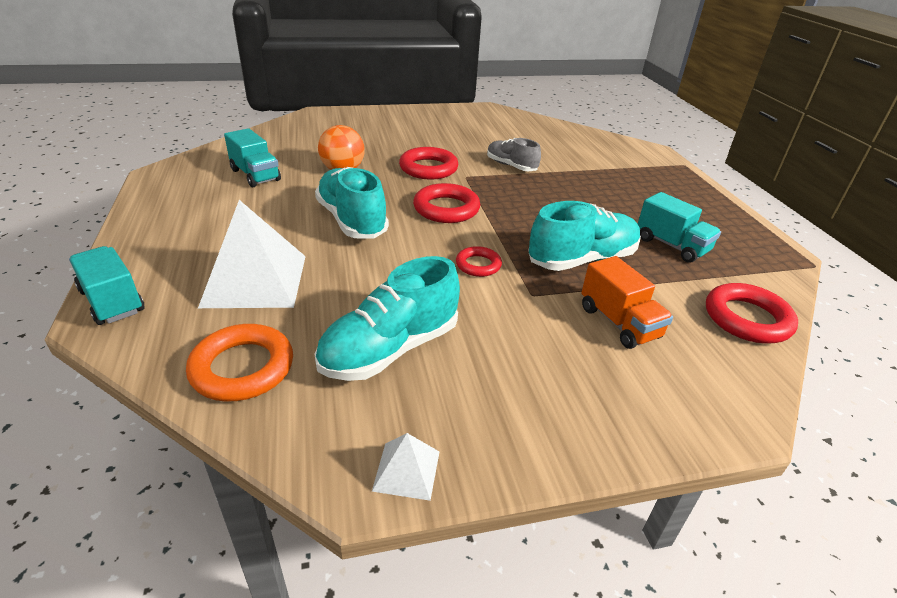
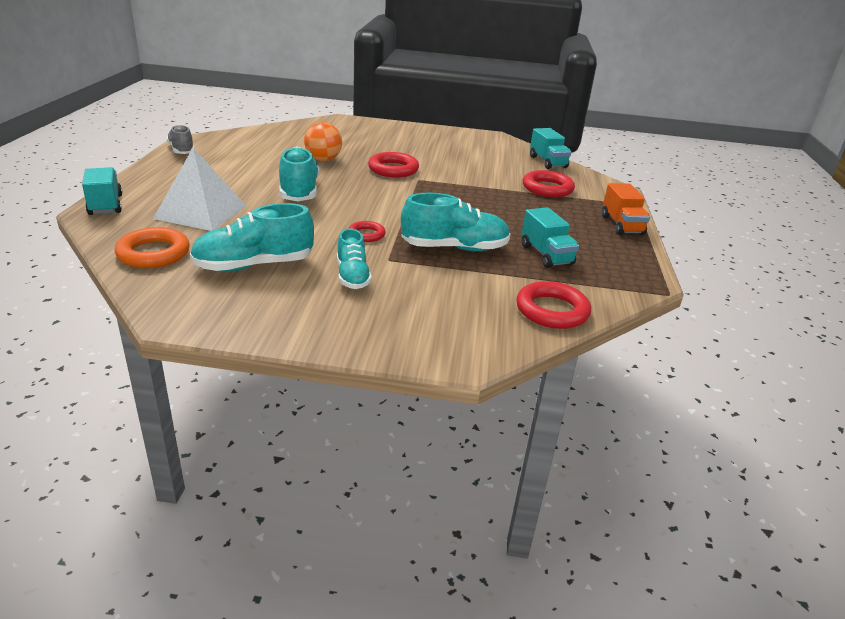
camera: 20 degrees right, 5 degrees down
turquoise truck [224,128,281,187] -> turquoise truck moved to [530,128,571,169]
white pyramid [372,433,439,501] -> none
red ring [413,183,480,223] -> red ring moved to [523,170,575,197]
grey shoe [487,138,541,171] -> grey shoe moved to [166,125,194,154]
orange truck [581,256,673,349] -> orange truck moved to [602,183,650,235]
none -> turquoise shoe [337,228,372,289]

